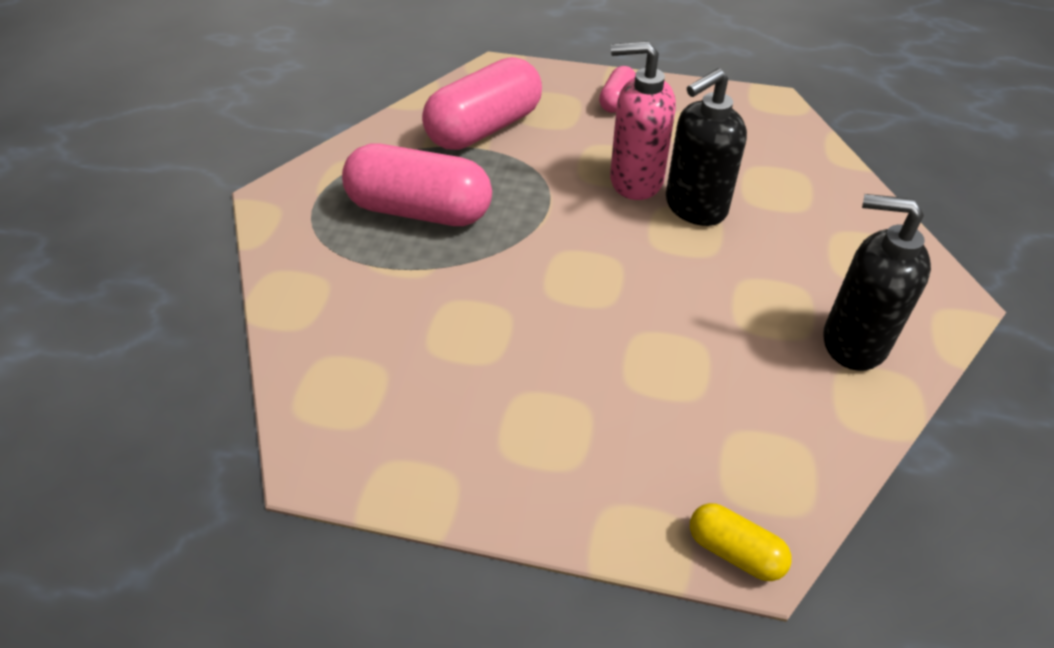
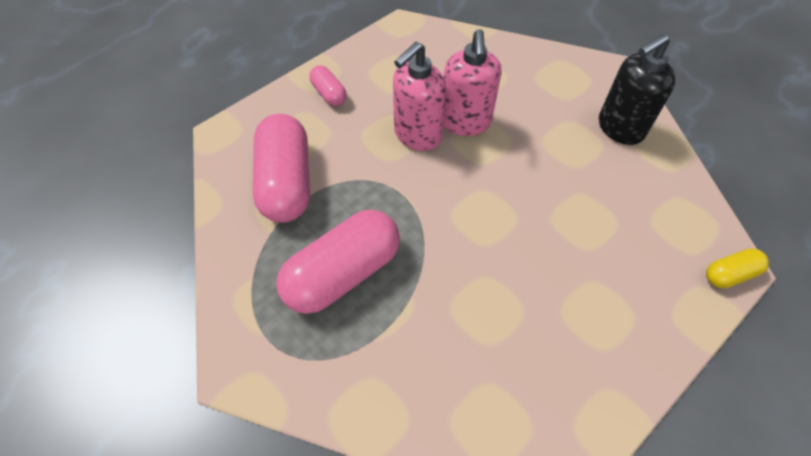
camera: 55 degrees left, 10 degrees up
black soap dispenser [666,68,747,226] -> pink soap dispenser [443,29,501,136]

